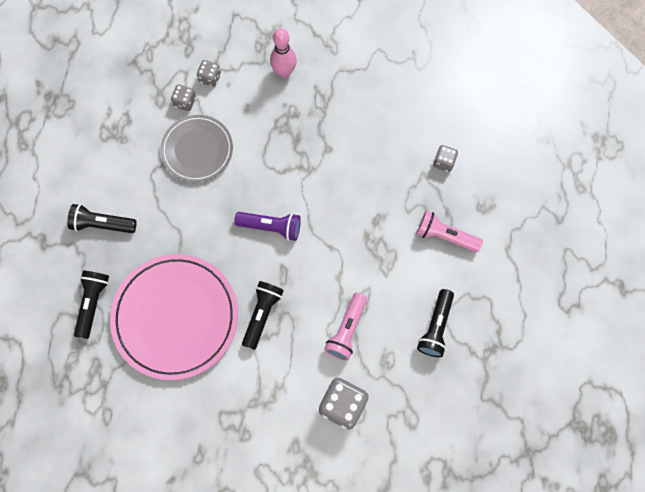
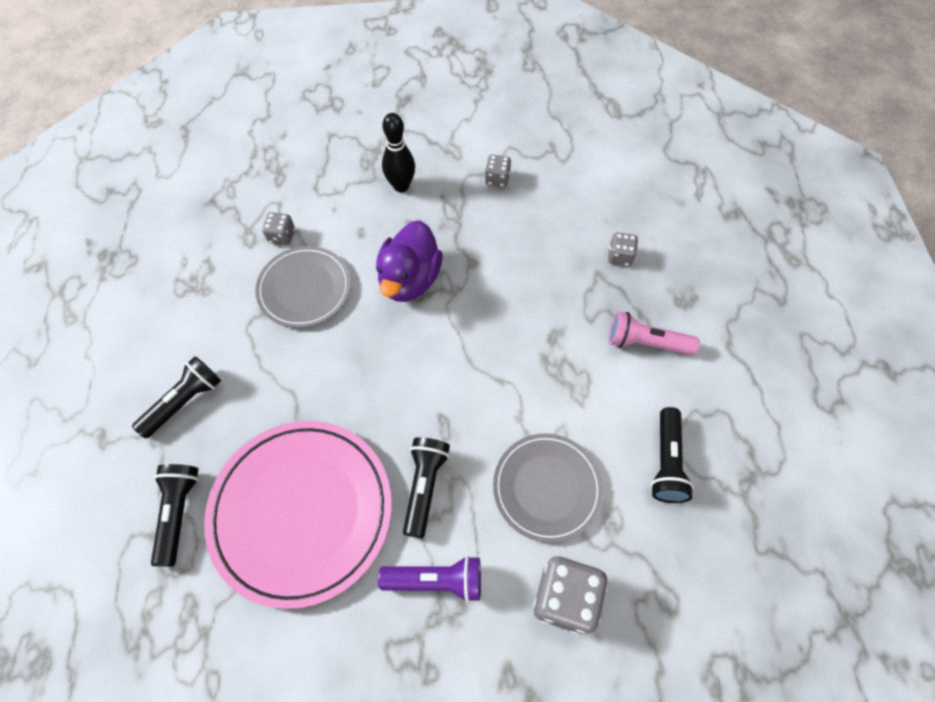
camera: 10 degrees left, 10 degrees down
black flashlight [67,204,137,233] -> black flashlight turned 135 degrees clockwise [132,356,221,438]
grey dice [197,60,221,87] -> grey dice moved to [485,155,511,187]
purple flashlight [234,212,301,241] -> purple flashlight moved to [378,556,481,602]
pink bowling pin [270,28,297,78] -> black bowling pin [382,113,415,192]
pink flashlight [324,293,367,361] -> grey plate [493,433,603,543]
none -> purple duck [376,220,443,302]

